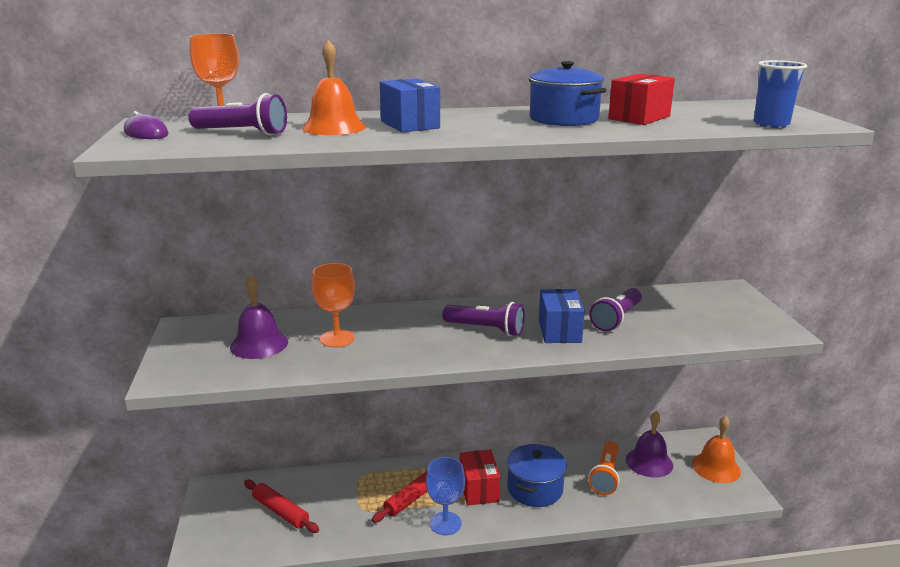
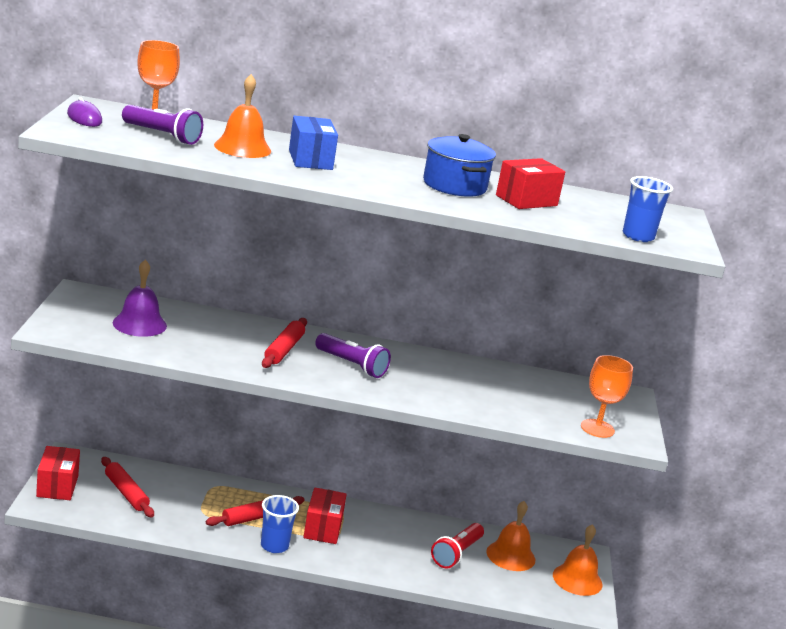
camera: 10 degrees right, 0 degrees up
orange goblet [312,263,355,347] -> orange goblet moved to [581,355,633,438]
blue goblet [426,457,465,535] -> blue cup [261,495,299,553]
blue pot [507,444,567,507] -> none
blue box [539,289,585,343] -> none
purple flashlight [589,288,642,332] -> none
orange flashlight [589,441,619,495] -> red flashlight [431,523,484,569]
purple bell [626,411,673,478] -> orange bell [486,501,535,571]
none -> red box [36,446,80,500]
none -> red rolling pin [262,318,307,368]

